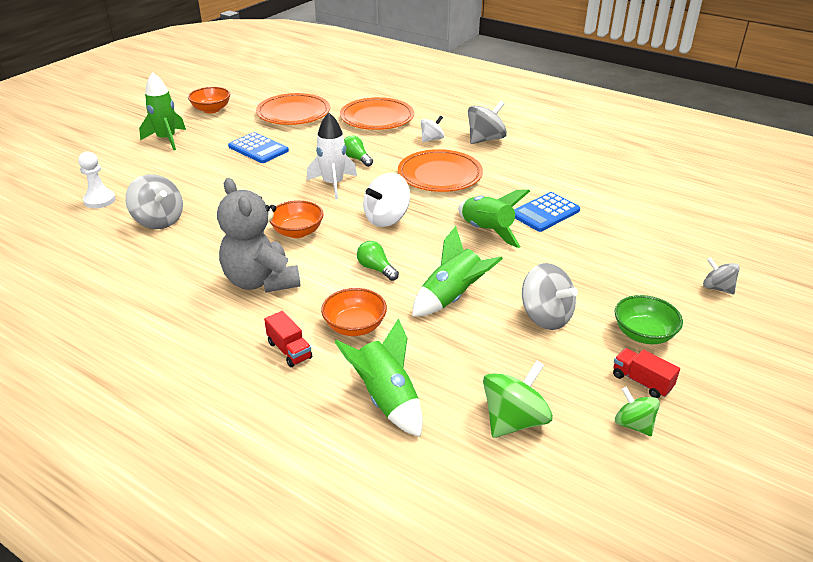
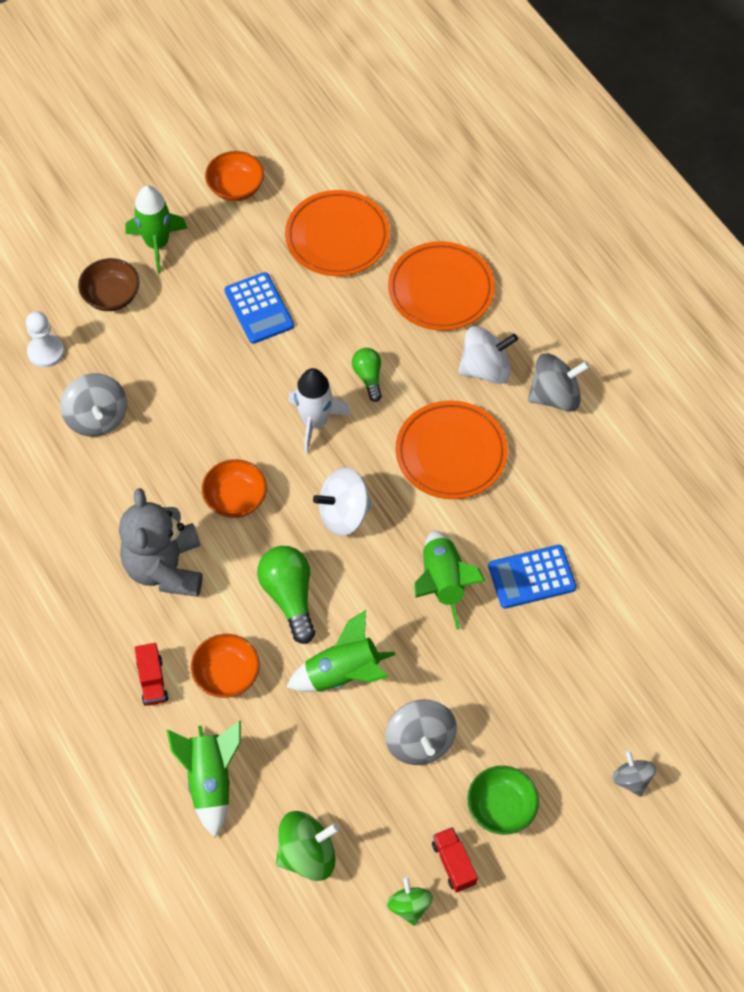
camera: 25 degrees right, 25 degrees up
green light bulb [357,241,399,281] -> green light bulb [257,546,315,644], size x1.67
white spinning top [421,116,444,142] -> white spinning top [458,326,518,384], size x1.63
none -> brown bowl [78,258,140,311]

